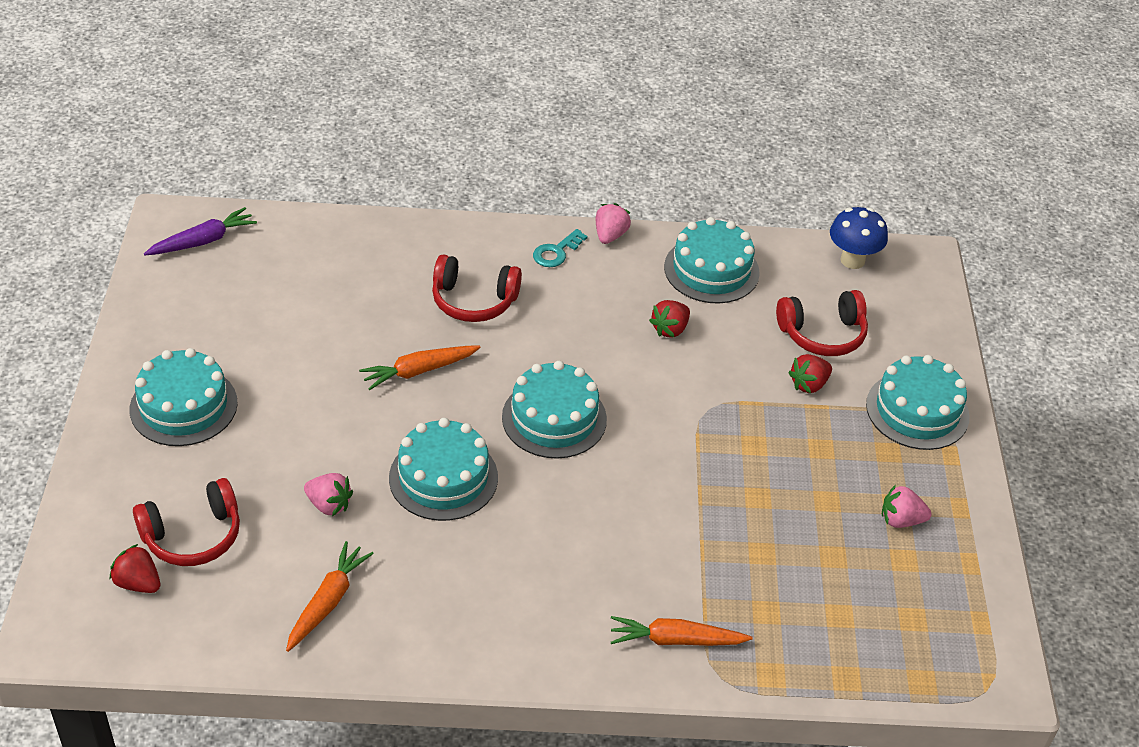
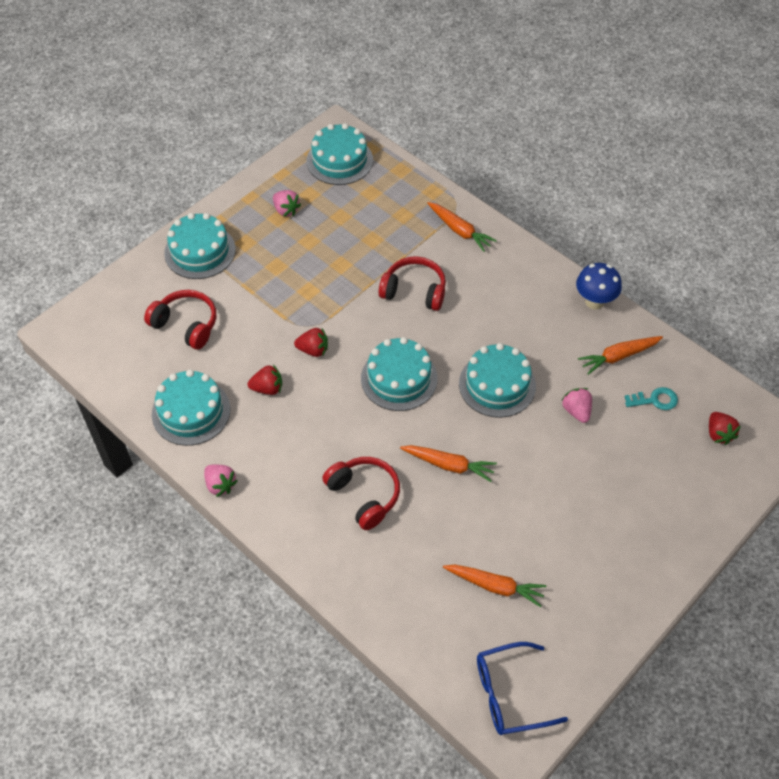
camera: 135 degrees left, 10 degrees up
turquoise cake [130,348,238,446] -> turquoise cake moved to [307,123,373,185]
red headphones [133,478,240,566] -> red headphones moved to [379,256,446,311]
purple carrot [144,207,257,255] -> blue glasses [477,642,568,735]
turquoise key [533,229,588,267] -> turquoise key moved to [624,387,678,410]
pink strawberry [596,203,631,244] -> pink strawberry turned 105 degrees counterclockwise [204,464,238,497]
red strawberry [788,354,832,393] -> red strawberry moved to [294,328,328,357]
blue mushroom [830,207,888,269] -> blue mushroom moved to [576,263,622,310]
none -> orange carrot [443,565,547,607]

